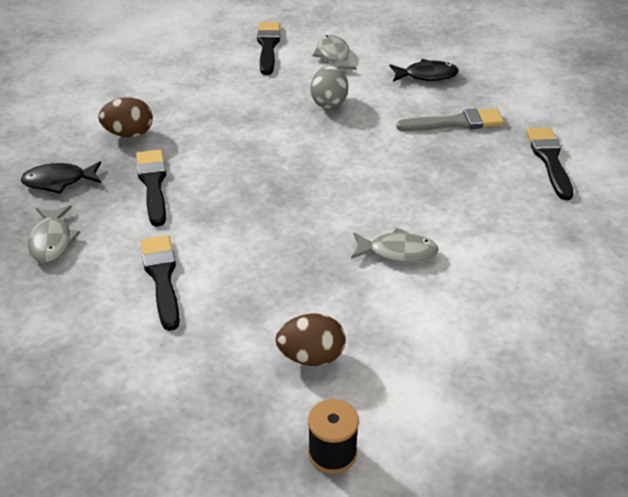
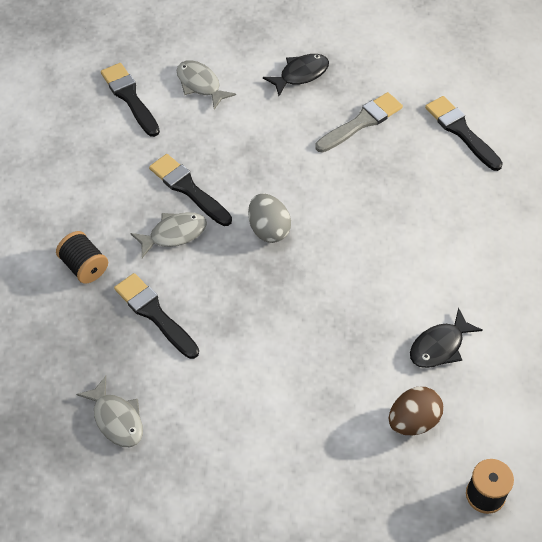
camera: 30 degrees left, 15 degrees up
black fish [21,161,101,194] -> black fish moved to [410,307,483,368]
brown egg [98,97,153,137] -> black spool [56,231,108,284]
black brush [140,235,180,331] -> black brush moved to [149,154,232,226]
grey egg [310,65,348,109] -> grey egg moved to [248,193,291,243]
grey fish [351,228,439,263] -> grey fish moved to [130,212,207,258]

